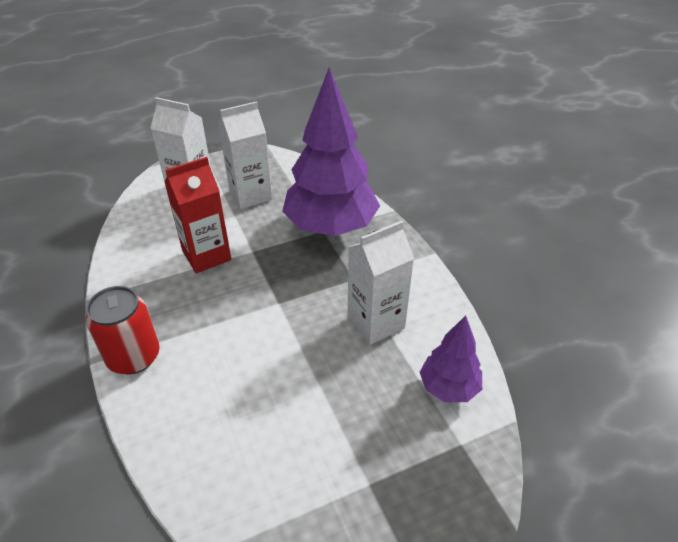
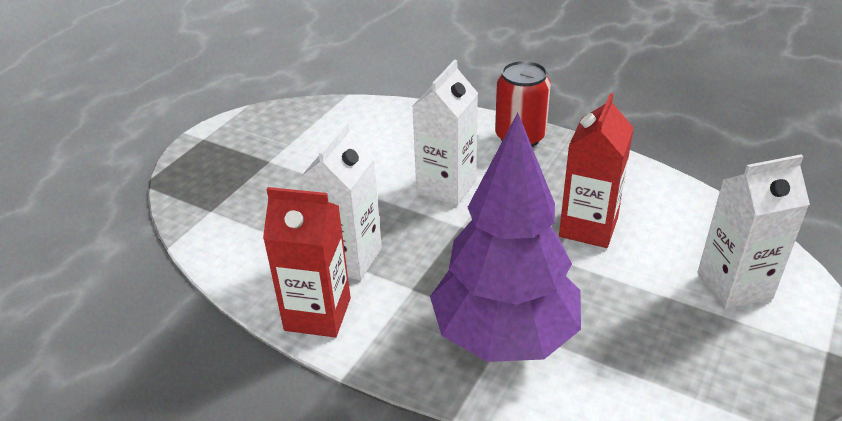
camera: 145 degrees right, 5 degrees down
white carton [218,101,272,209] -> white carton moved to [412,60,478,206]
purple tree [420,315,482,402] -> none
none -> red carton [263,187,351,337]

